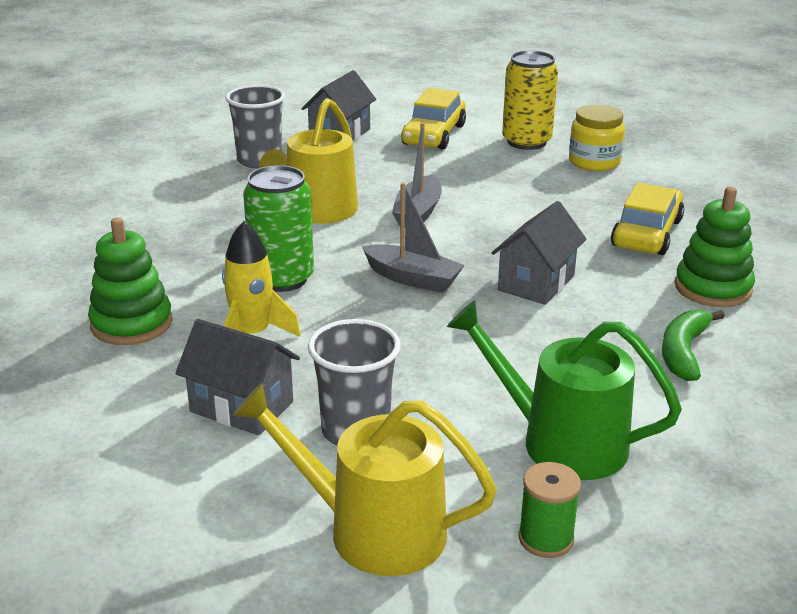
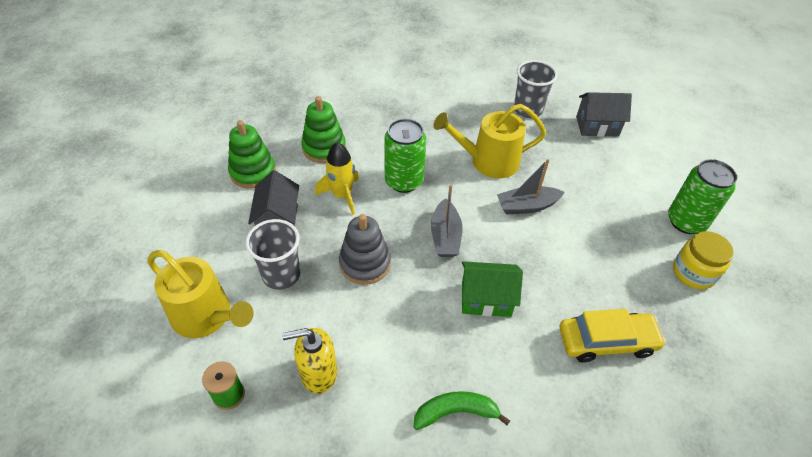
camera: 60 degrees right, 20 degrees up
yellow watering can [233,383,497,576] -> yellow watering can turned 135 degrees clockwise [148,250,254,338]
yellow car [401,88,466,150] -> none
green watering can [447,300,682,480] -> yellow soap dispenser [282,328,337,394]
grey house [492,201,587,305] -> green house [462,261,523,317]
yellow can [502,50,558,150] -> green can [668,159,737,234]
green stacking toy [675,187,755,307] -> green stacking toy moved to [228,120,276,189]
none -> grey stacking toy [339,214,391,285]

